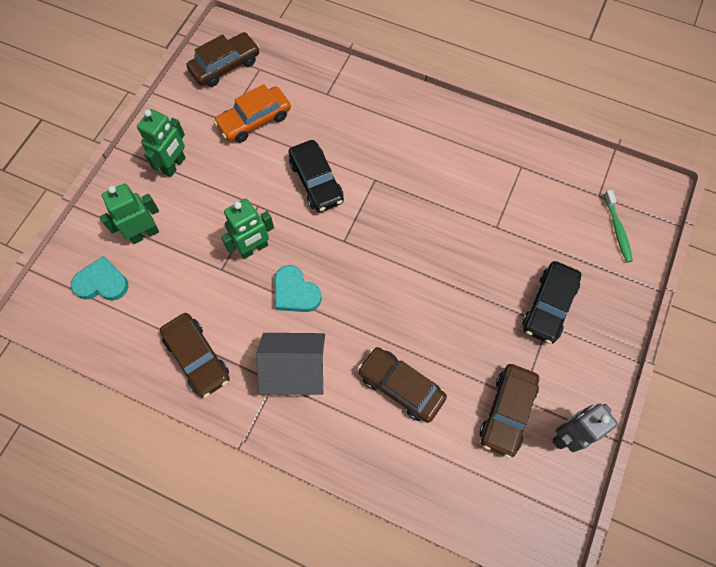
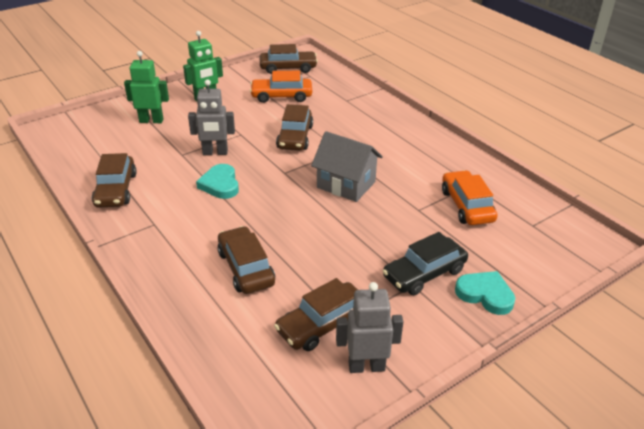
camera: 30 degrees right, 30 degrees down
turquoise heart [71,256,128,301] -> turquoise heart moved to [455,271,515,315]
green robot [221,199,274,259] -> grey robot [188,79,235,155]
grey house [256,333,325,396] -> grey house moved to [311,131,383,202]
black car [288,140,344,212] -> brown car [276,104,313,151]
green toothbrush [604,190,633,262] -> none
none -> orange car [442,170,498,225]

